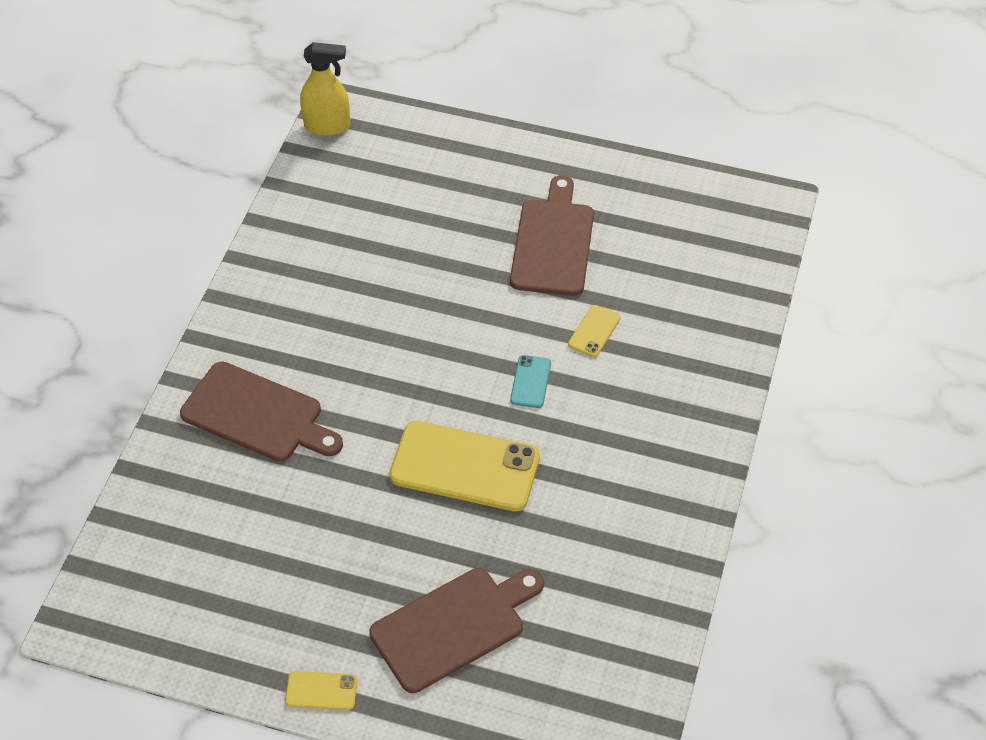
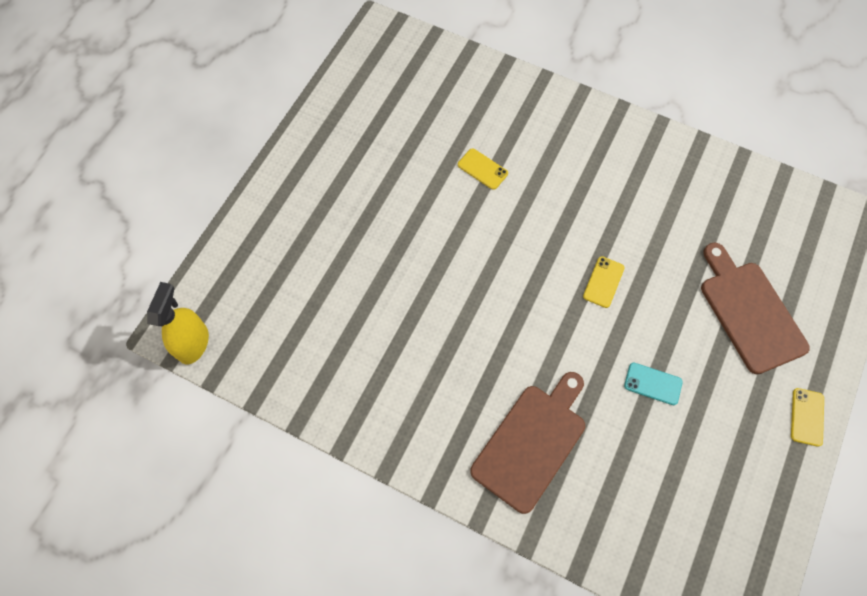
camera: 80 degrees left, 15 degrees up
yellow phone [389,421,540,511] -> yellow phone [583,256,625,308], size x0.45
brown cutting board [510,175,594,296] -> none
turquoise phone [510,355,551,408] -> turquoise phone moved to [624,362,683,405]

